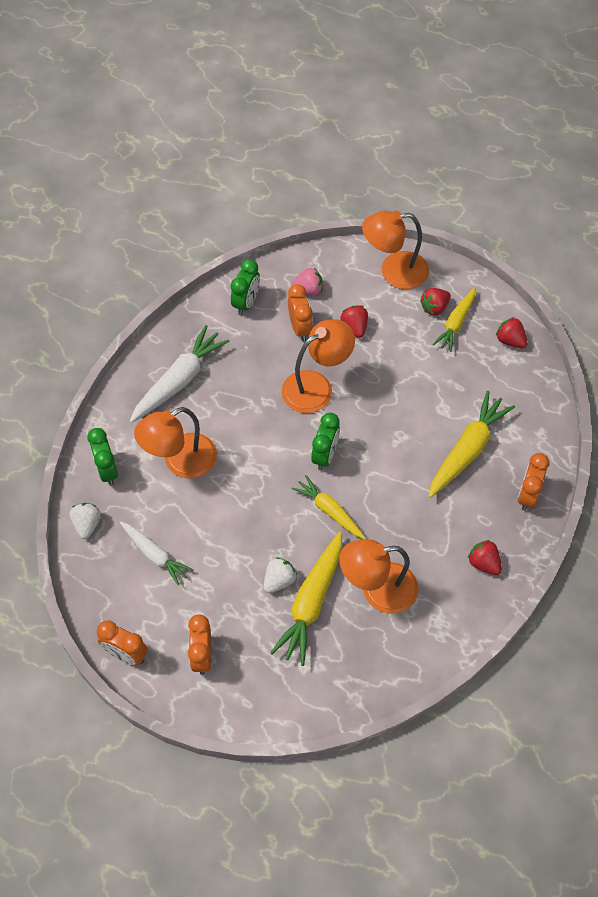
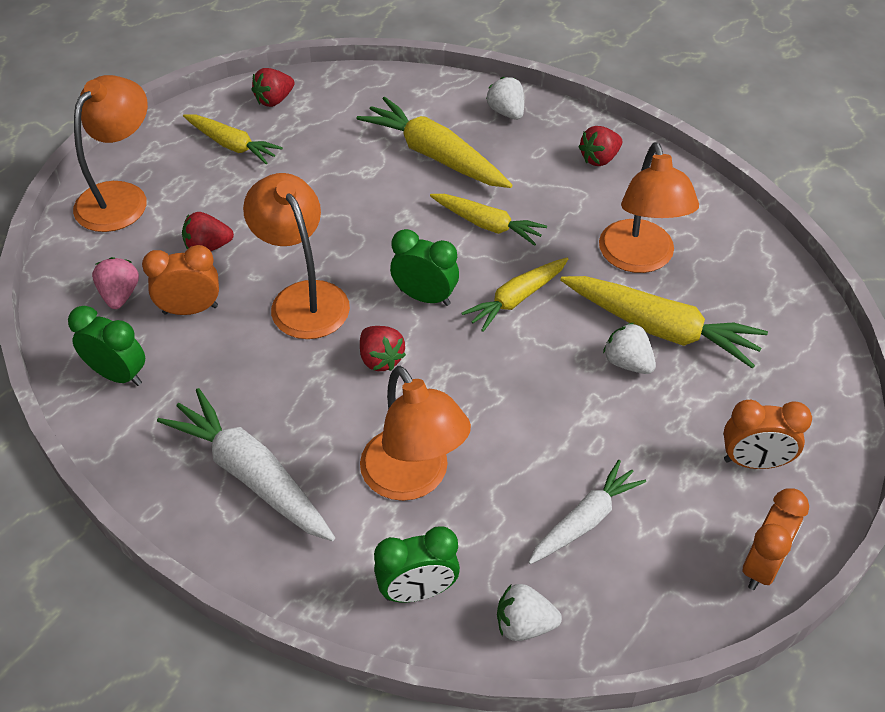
camera: 85 degrees left, 10 degrees down
orange lamp [362,210,429,289] -> orange lamp turned 150 degrees counterclockwise [73,75,148,232]
red strawberry [420,288,451,315] -> red strawberry moved to [360,326,406,371]
orange clock [517,453,549,511] -> white strawberry [486,77,524,120]
none -> yellow carrot [430,194,547,246]

